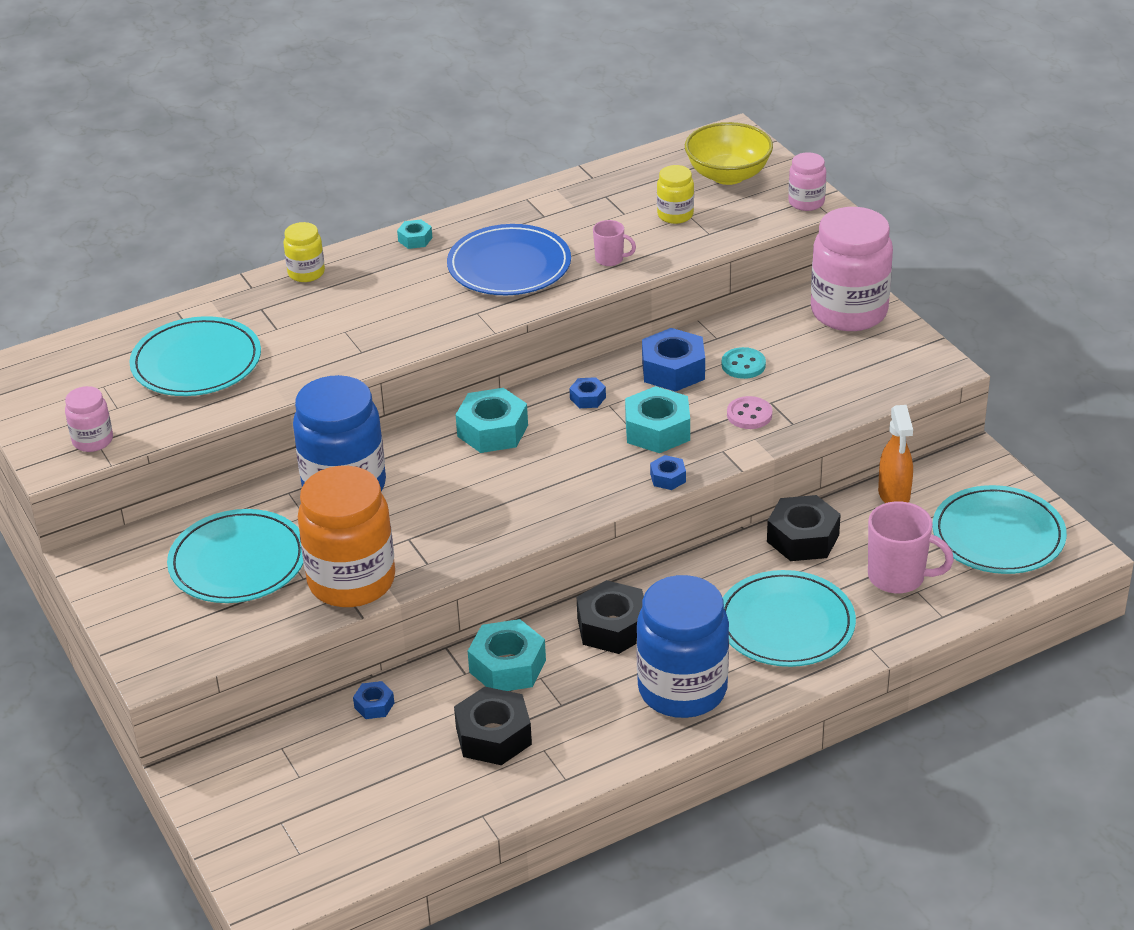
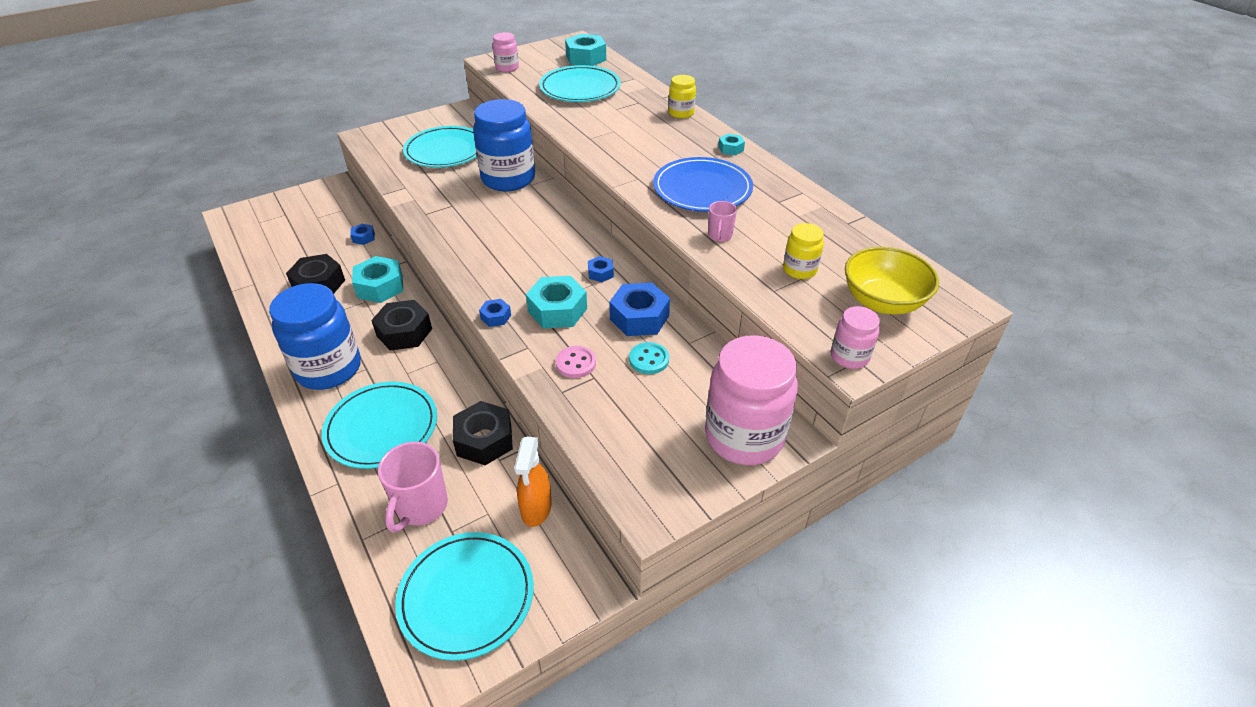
camera: 85 degrees right, 5 degrees up
orange jar [298,466,395,607] -> none
turquoise nut [456,388,528,453] -> turquoise nut moved to [565,34,606,66]
orange spray bottle [878,405,913,503] -> orange spray bottle turned 75 degrees counterclockwise [514,437,552,527]

